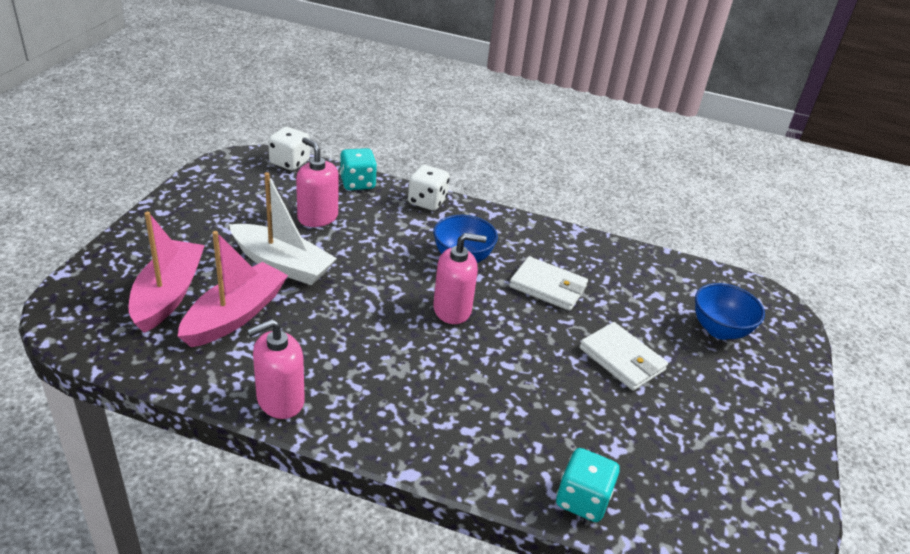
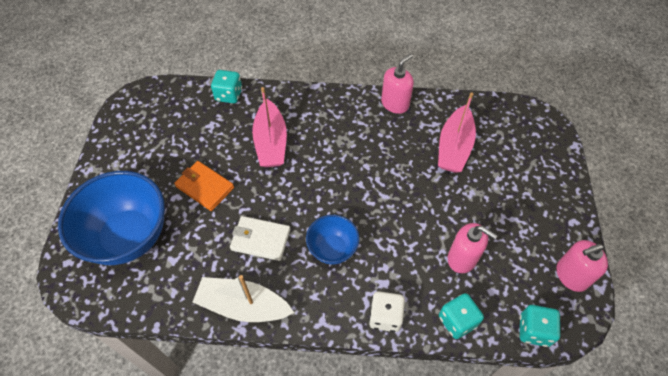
camera: 170 degrees right, 20 degrees up
pink boat [128,212,205,333] -> pink boat moved to [252,87,287,167]
white boat [229,172,337,285] -> white boat moved to [193,275,294,322]
white dice [268,127,310,171] -> turquoise dice [520,305,561,347]
pink soap dispenser [433,233,486,324] -> pink soap dispenser moved to [556,240,608,292]
white wallet [579,322,668,391] -> orange wallet [174,161,234,211]
blue bowl [695,283,765,340] -> blue bowl [58,171,165,265], size x1.89

